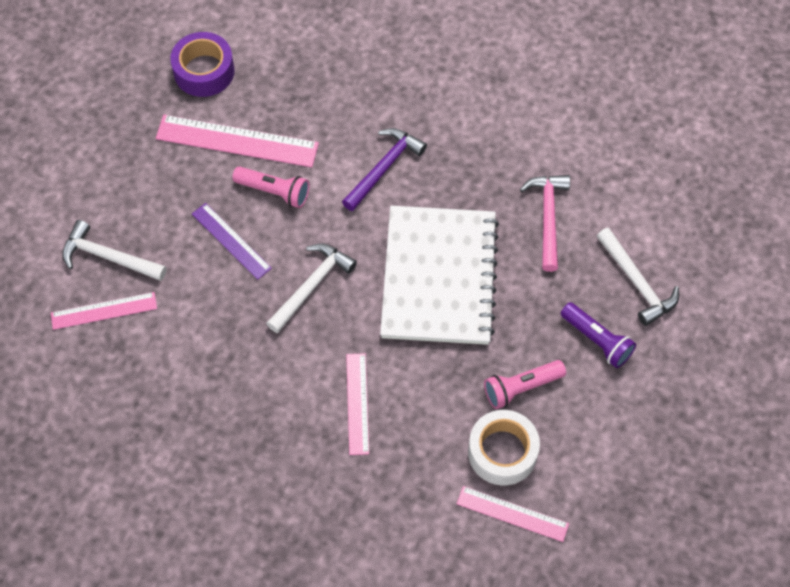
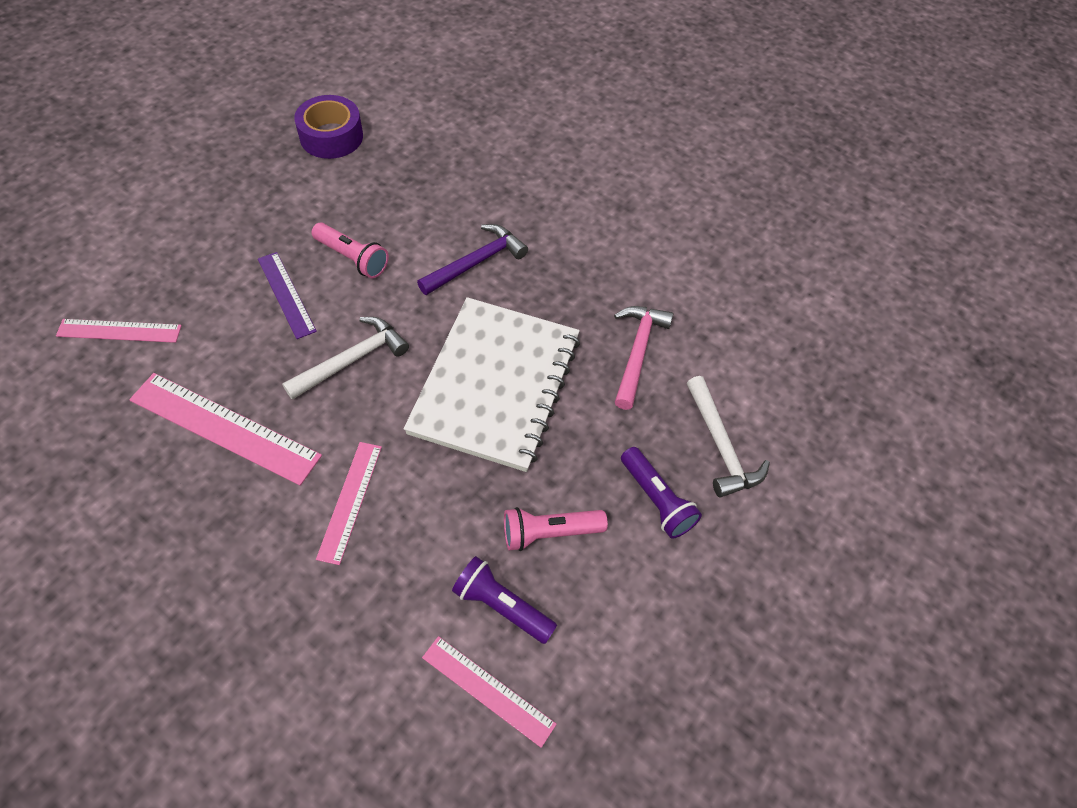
camera: 10 degrees right, 5 degrees down
white hammer [62,220,167,281] -> none
pink ruler [156,115,319,167] -> pink ruler moved to [129,373,322,486]
white tape [468,410,540,486] -> purple flashlight [452,556,557,644]

